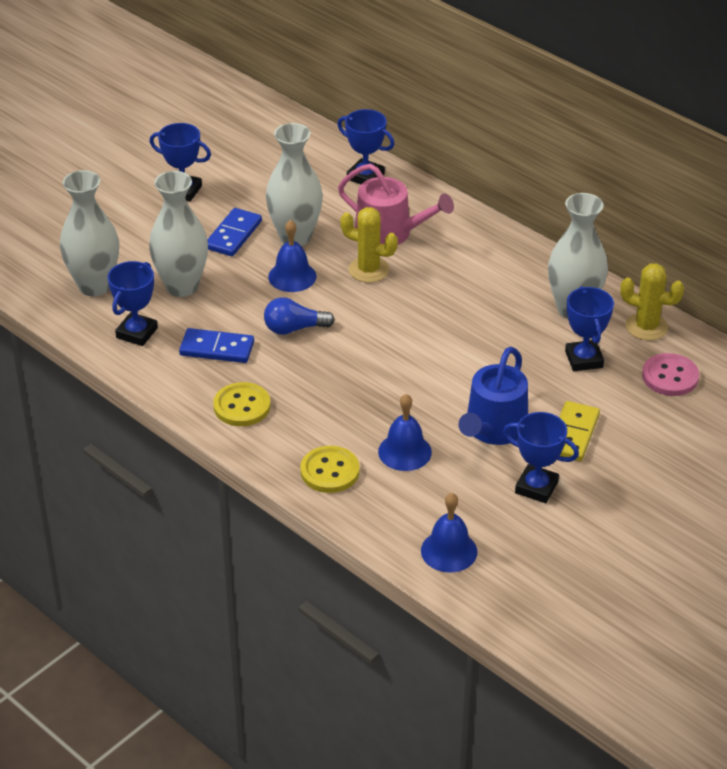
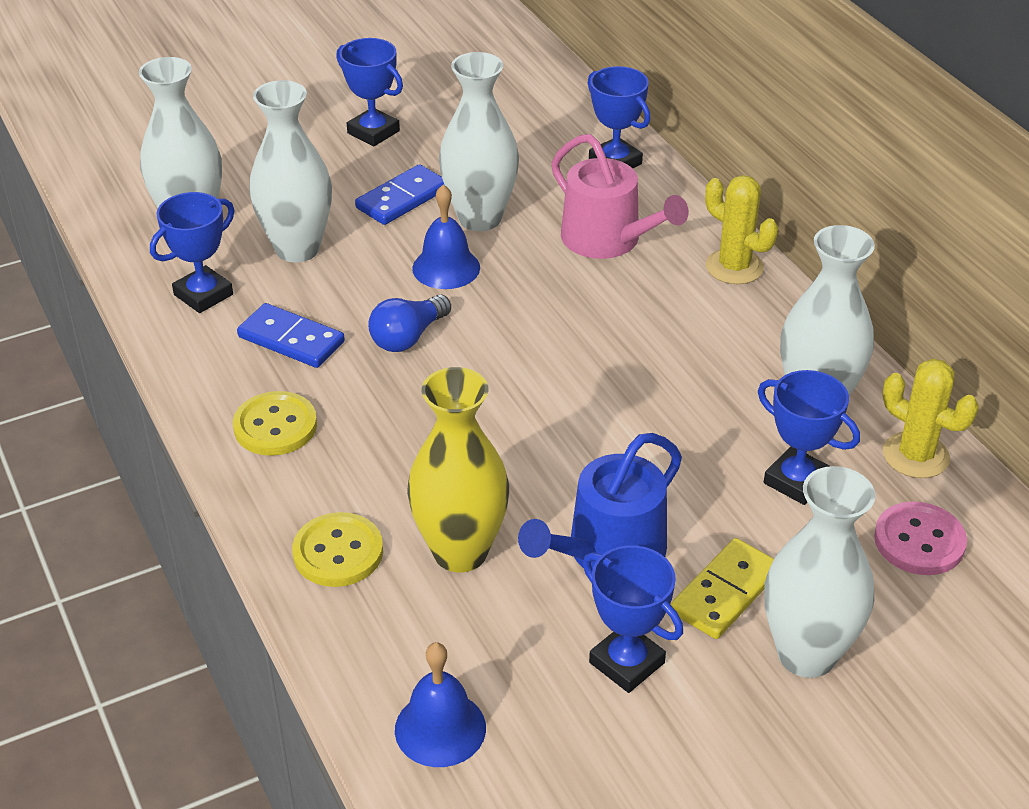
camera: 20 degrees right, 0 degrees up
blue light bulb [264,297,335,335] -> blue light bulb turned 60 degrees counterclockwise [368,295,451,352]
yellow cactus [340,207,398,283] -> yellow cactus moved to [705,175,778,284]
blue bell [378,394,432,471] -> yellow vase [407,367,509,572]
blue trophy [565,286,614,371] -> blue trophy turned 60 degrees counterclockwise [758,370,860,505]
none -> white vase [764,466,875,678]

